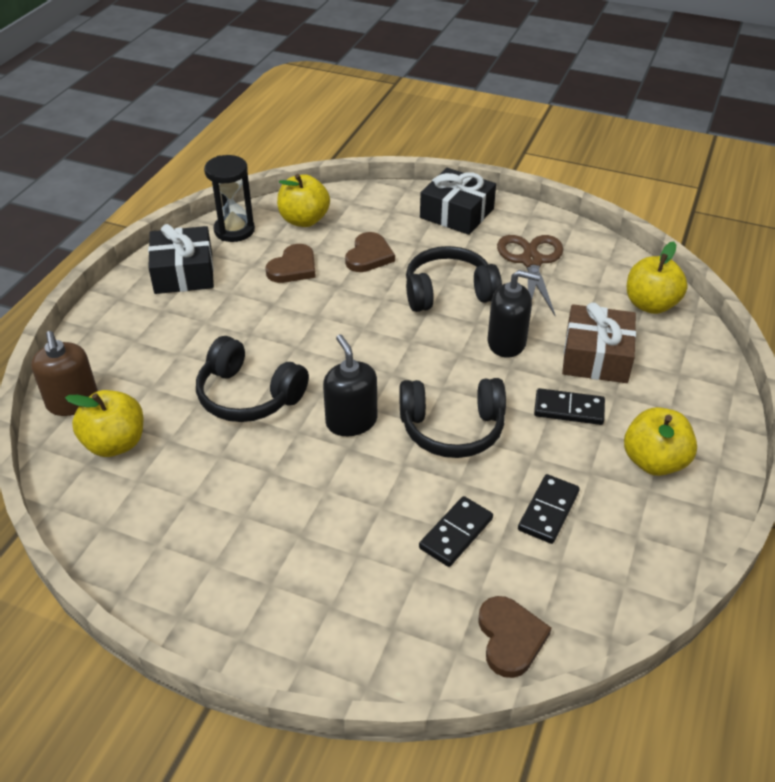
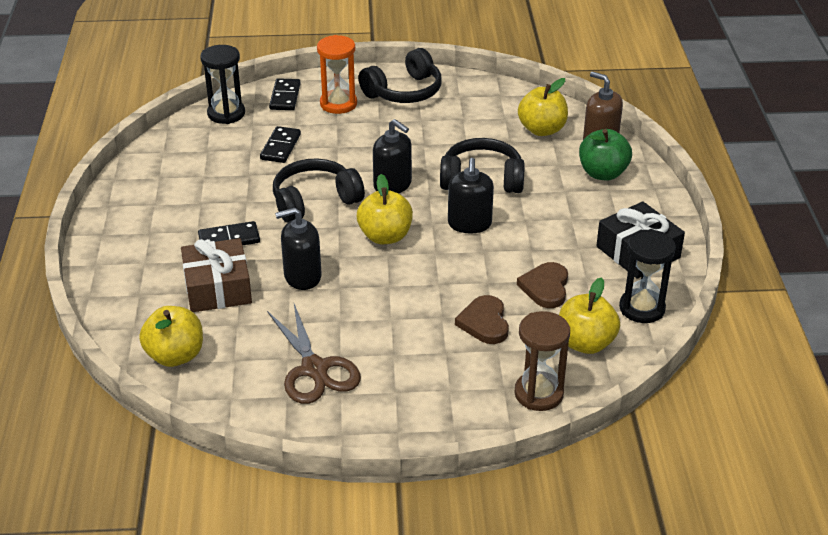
camera: 155 degrees right, 5 degrees down
black headphones [406,246,502,312] -> black headphones moved to [359,48,442,103]
black gift [420,168,496,235] -> none
brown heart [478,596,552,678] -> black hourglass [200,45,245,124]
black domino [518,474,580,544] -> black domino moved to [269,78,301,110]
yellow apple [624,407,697,476] -> yellow apple moved to [357,174,413,244]
none -> orange hourglass [317,35,357,114]
none -> black soap dispenser [448,158,494,233]
none -> brown hourglass [514,311,570,411]
none -> green apple [579,129,632,181]

